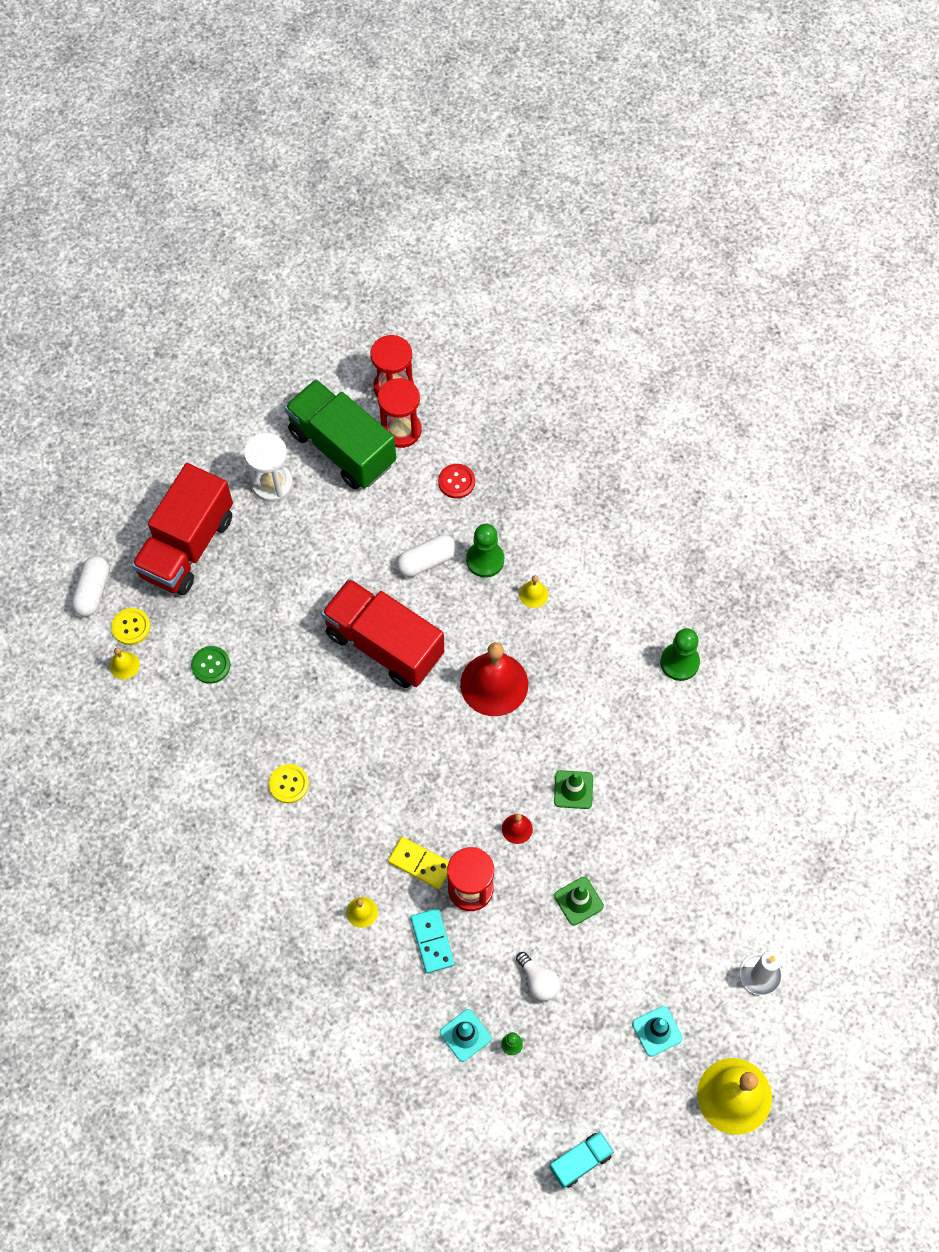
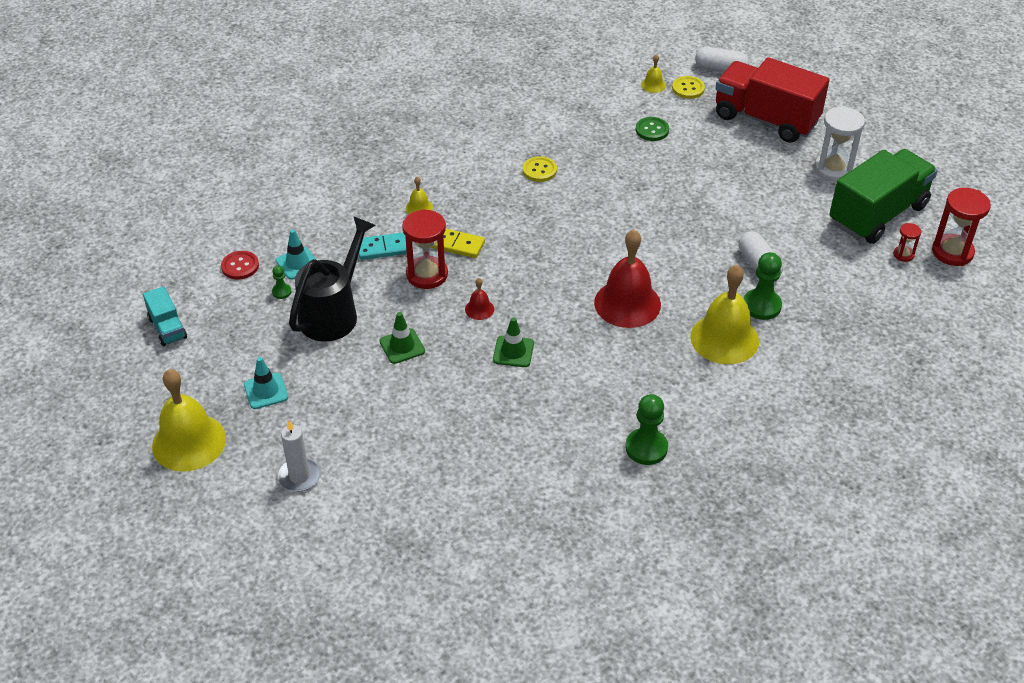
camera: 95 degrees right, 20 degrees down
red truck [321,579,444,688] -> none
red hourglass [378,378,421,448] -> red hourglass [893,223,921,262], size x0.50
yellow domino [388,837,449,889] -> yellow domino turned 75 degrees clockwise [430,229,485,258]
red button [438,464,475,499] -> red button moved to [221,251,259,280]
white light bulb [516,952,560,1001] -> black watering can [289,216,376,342]
yellow bell [519,575,548,608] -> yellow bell [690,265,759,364], size x2.28

